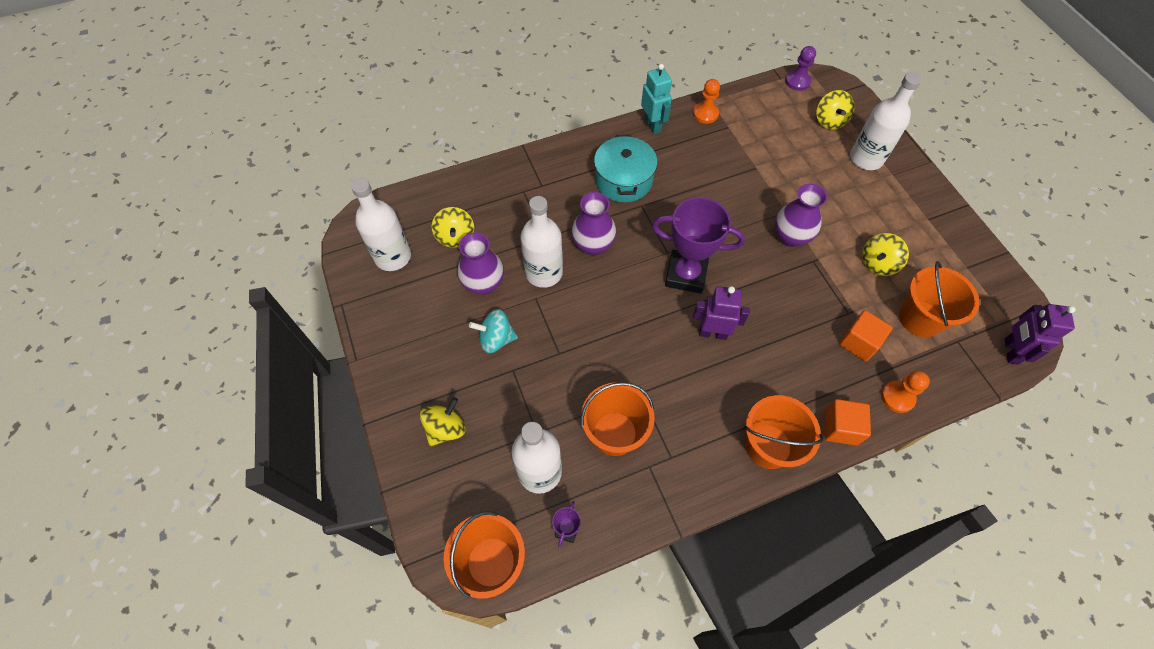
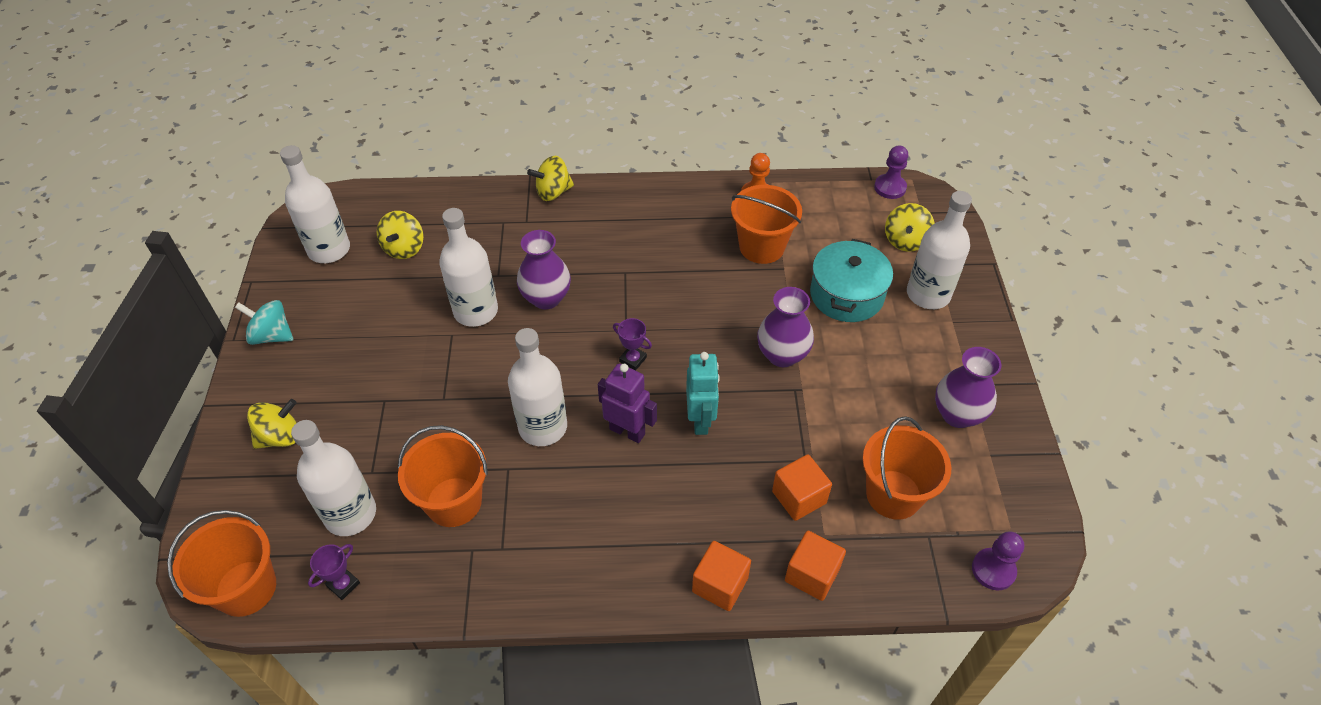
camera: 20 degrees right, 10 degrees down
purple vase [457,232,504,295] -> purple vase moved to [935,347,1001,428]
turquoise spinning top [469,309,518,353] -> turquoise spinning top moved to [235,300,293,345]
turquoise pot [594,135,657,202] -> turquoise pot moved to [810,239,893,322]
turquoise robot [641,64,672,134] -> turquoise robot moved to [686,352,720,435]
purple trophy [652,197,745,294] -> purple trophy [613,318,652,371], size x0.43
orange bucket [744,395,824,469] -> orange bucket moved to [731,185,802,264]
yellow spinning top [862,233,909,276] -> yellow spinning top moved to [527,156,574,201]
orange pawn [881,371,930,413] -> orange cube [785,531,846,601]
purple robot [1004,304,1076,365] -> purple pawn [972,531,1024,590]
none -> white bottle [508,328,567,446]

